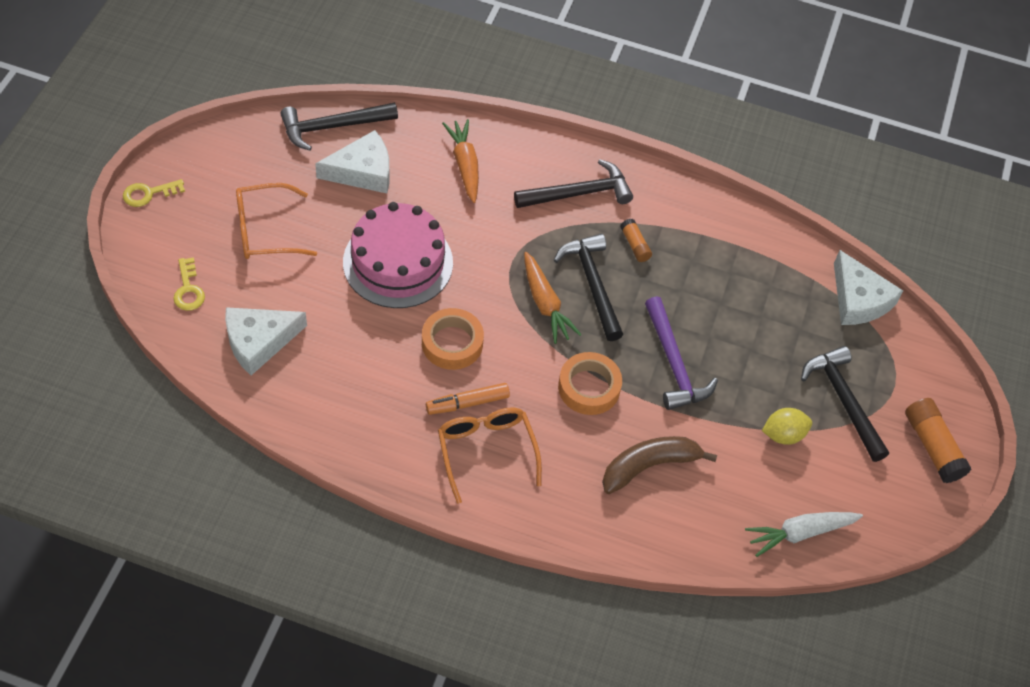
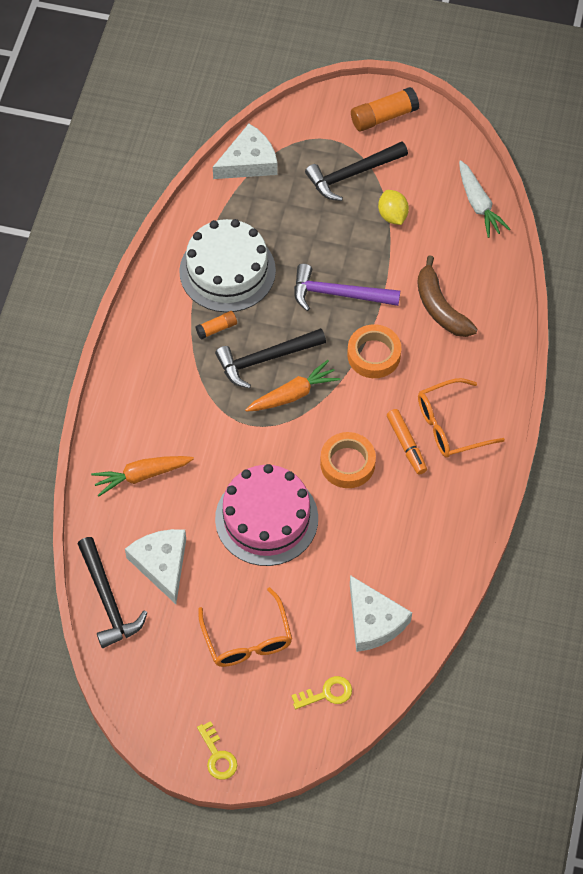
camera: 90 degrees left, 5 degrees up
black hammer [514,159,633,208] -> none
purple hammer [645,296,718,410] -> purple hammer turned 150 degrees counterclockwise [294,264,400,311]
none -> white cake [179,219,276,312]

